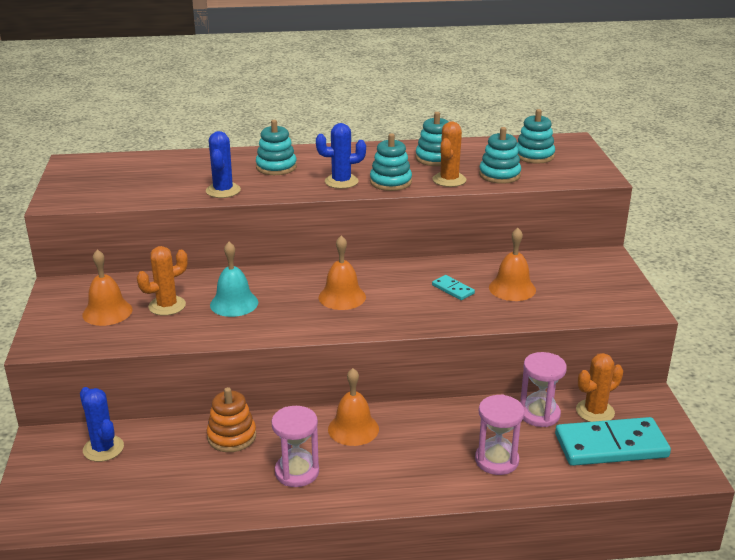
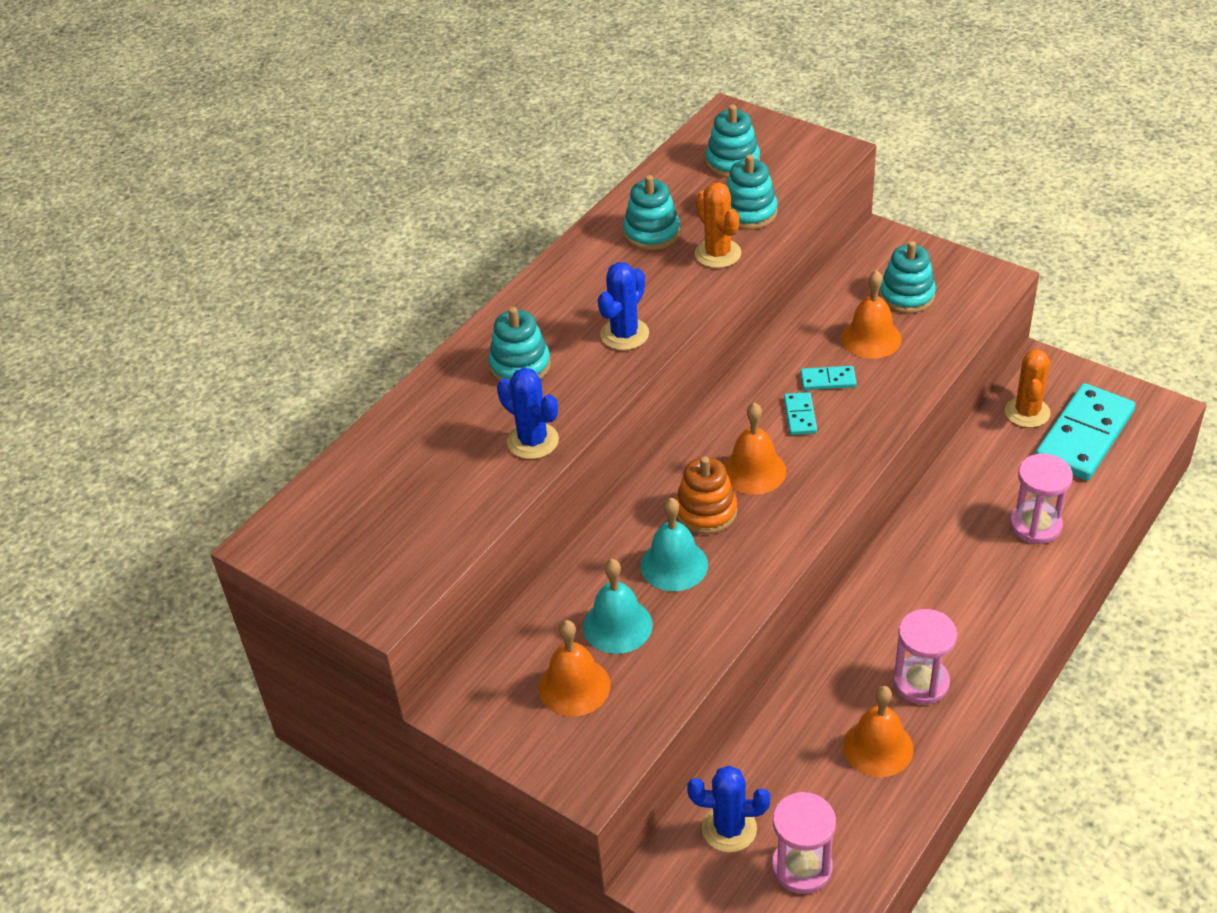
camera: 45 degrees left, 15 degrees up
orange cactus [137,246,188,316] -> turquoise bell [583,559,653,654]
orange stacking toy [207,387,256,452] -> orange stacking toy moved to [676,456,737,534]
orange bell [328,368,379,446] -> orange bell moved to [843,686,914,777]
turquoise stacking toy [370,133,412,191] -> turquoise stacking toy moved to [879,241,936,313]
pink hourglass [520,352,567,427] -> pink hourglass moved to [772,792,836,894]
none -> turquoise domino [784,392,817,435]

